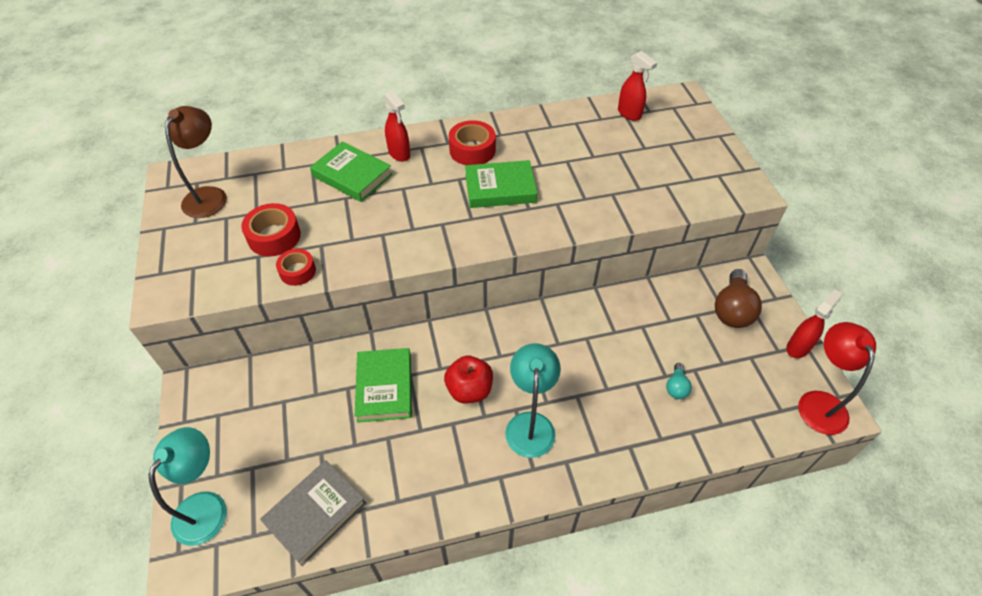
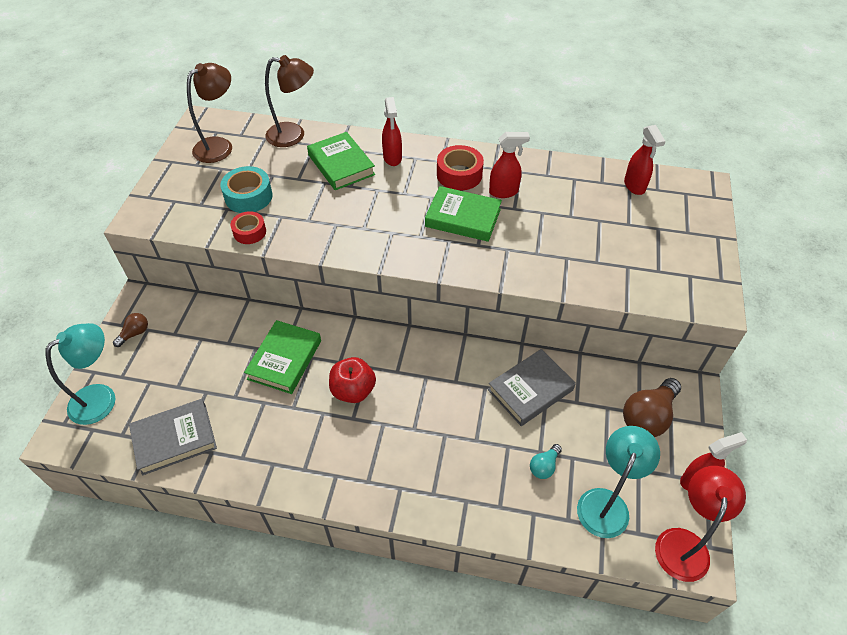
camera: 25 degrees right, 0 degrees up
red tape [241,203,301,256] -> turquoise tape [220,166,273,213]
turquoise lamp [505,343,561,458] -> turquoise lamp moved to [577,426,660,538]
none -> brown light bulb [113,313,148,347]
none -> brown lamp [265,55,314,147]
none -> grey book [488,349,576,426]
none -> red spray bottle [489,132,530,198]

